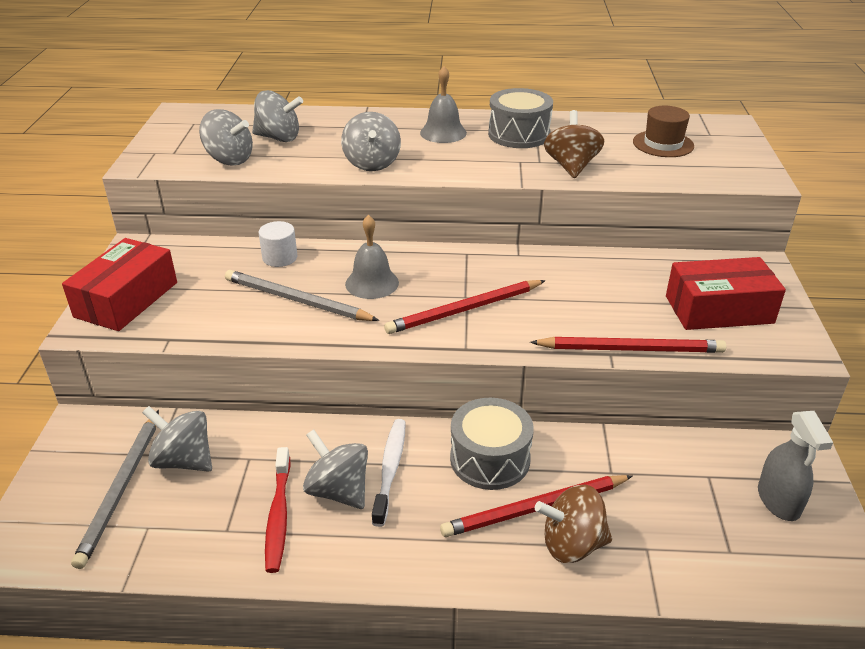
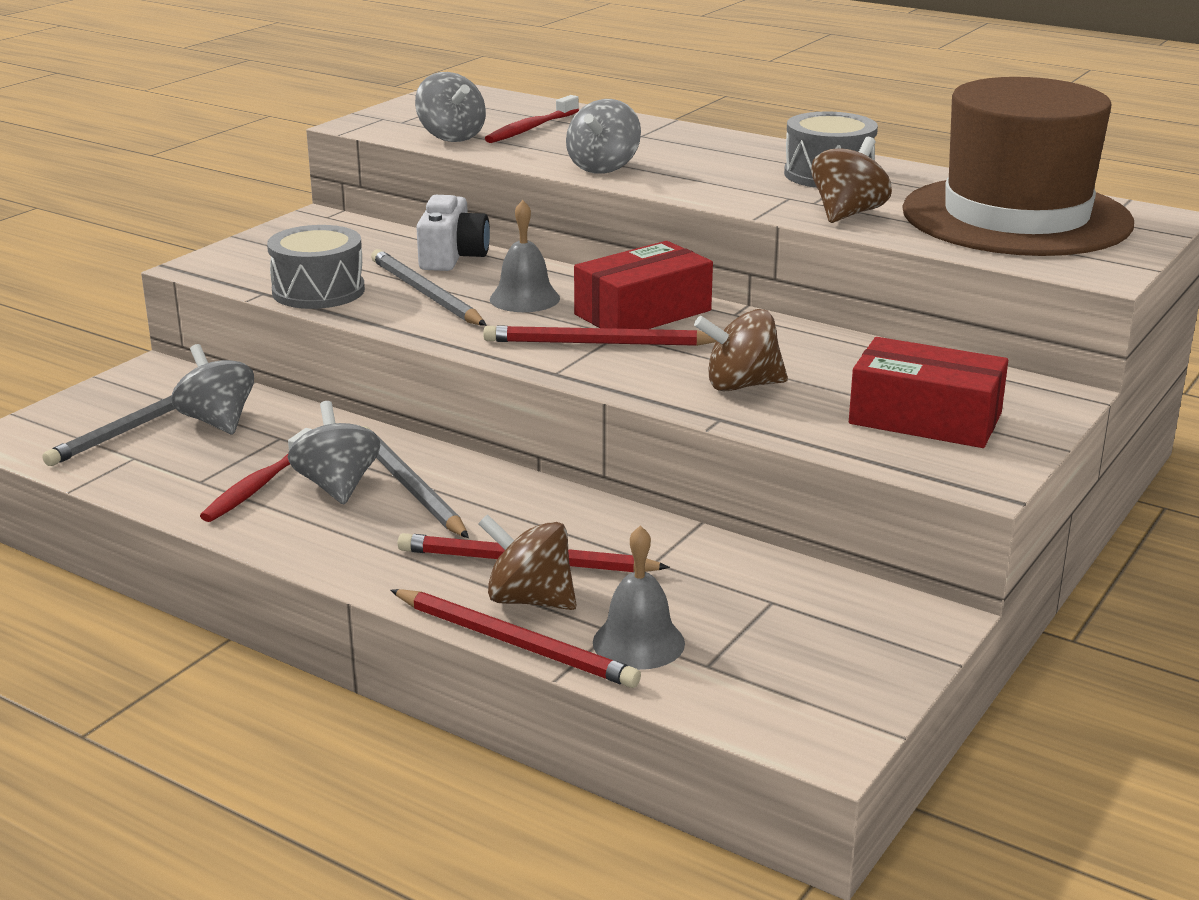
camera: 30 degrees right, 10 degrees down
red box [62,238,177,331] -> red box moved to [574,241,713,329]
grey spinning top [252,90,303,142] -> red toothbrush [485,95,579,143]
white cylinder [259,221,297,267] -> white camera [416,195,490,271]
white toothbrush [372,419,406,527] -> grey pencil [362,426,469,538]
grey bell [420,66,467,143] -> grey bell moved to [593,525,685,670]
grey drum [450,398,534,490] -> grey drum moved to [267,225,365,309]
red pencil [530,337,726,353] -> red pencil moved to [390,589,641,688]
brown hat [633,106,694,157] -> brown hat [902,77,1134,256], size x2.48
grey spray bottle [758,411,833,521] -> none
none -> brown spinning top [694,309,788,391]

